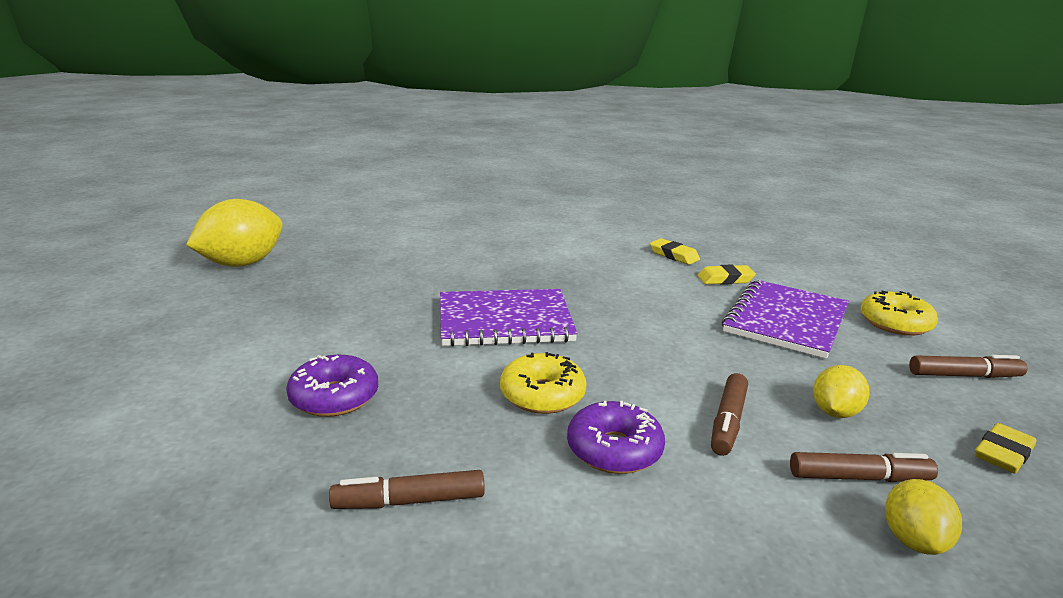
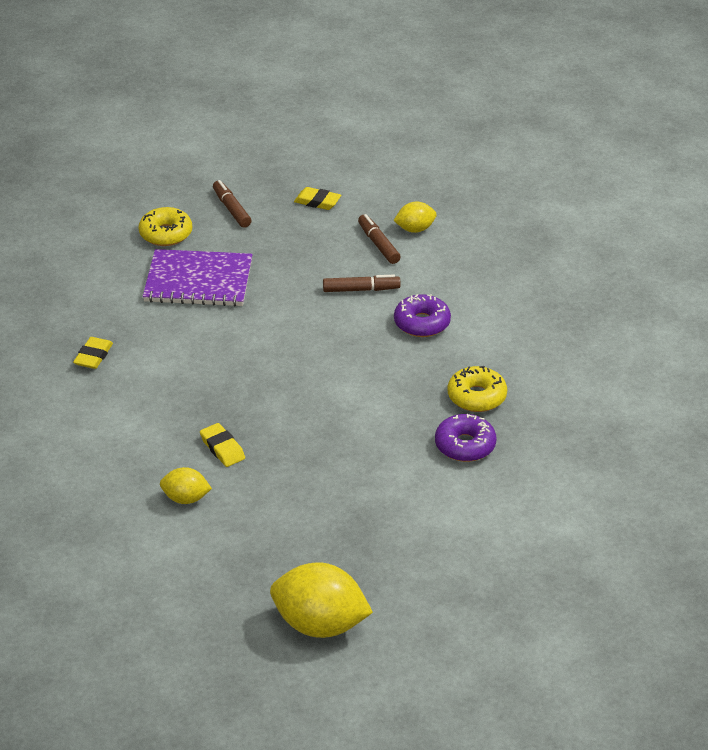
camera: 115 degrees left, 15 degrees up
brown marker [329,470,485,509] -> none
purple notebook [440,289,578,347] -> none
yellow donut [500,352,587,414] -> yellow donut moved to [448,366,507,412]
yellow eraser [697,265,756,285] -> yellow eraser moved to [200,423,245,467]
yellow lemon [813,365,870,418] -> yellow lemon moved to [160,467,212,504]

